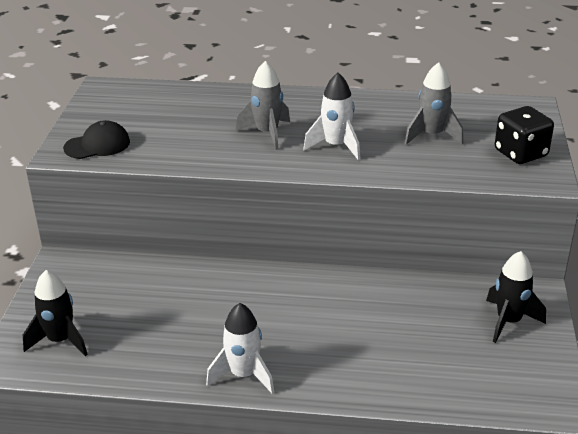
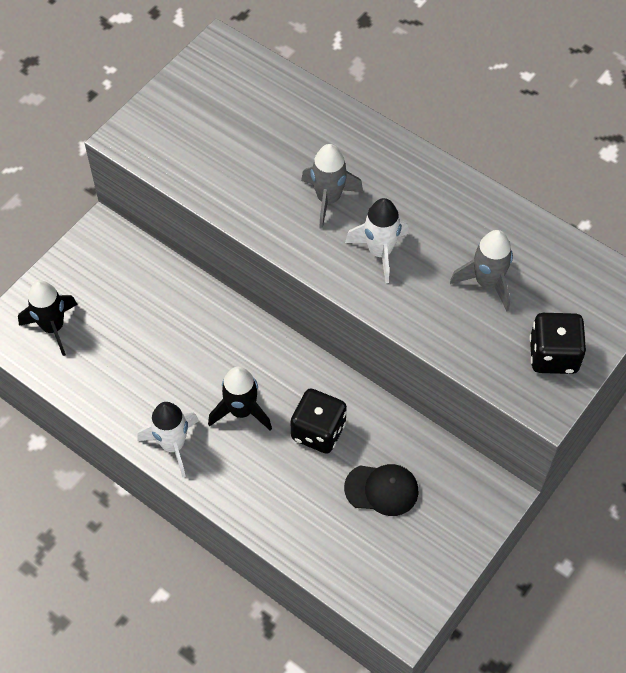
camera: 30 degrees right, 25 degrees up
black cap [63,120,130,159] -> black cap moved to [344,464,419,516]
black rocket [486,251,546,343] -> black rocket moved to [208,367,272,431]
none -> black dice [290,388,347,454]

